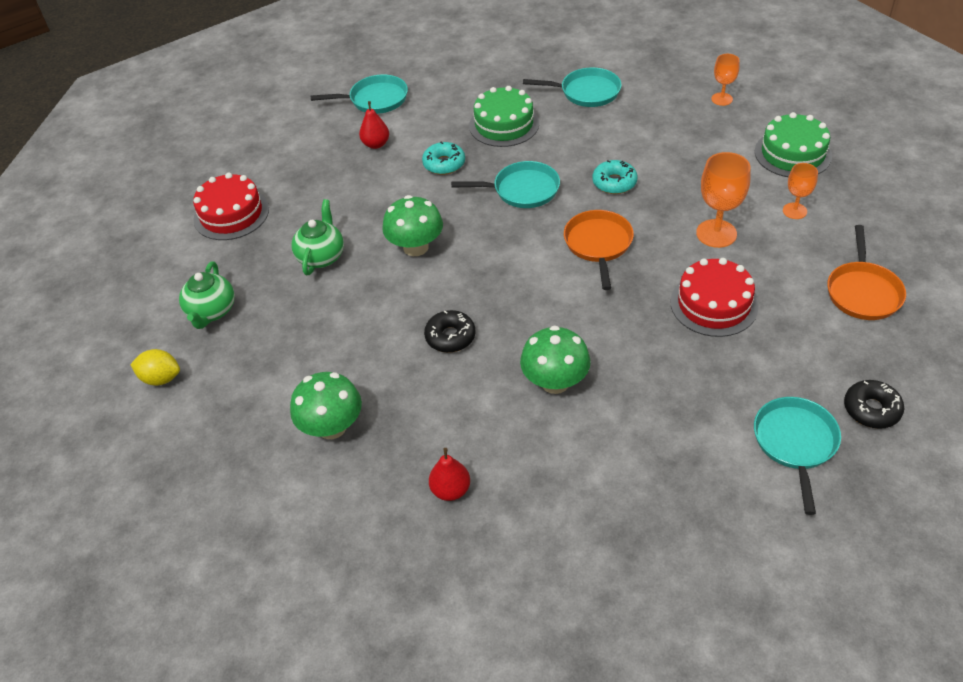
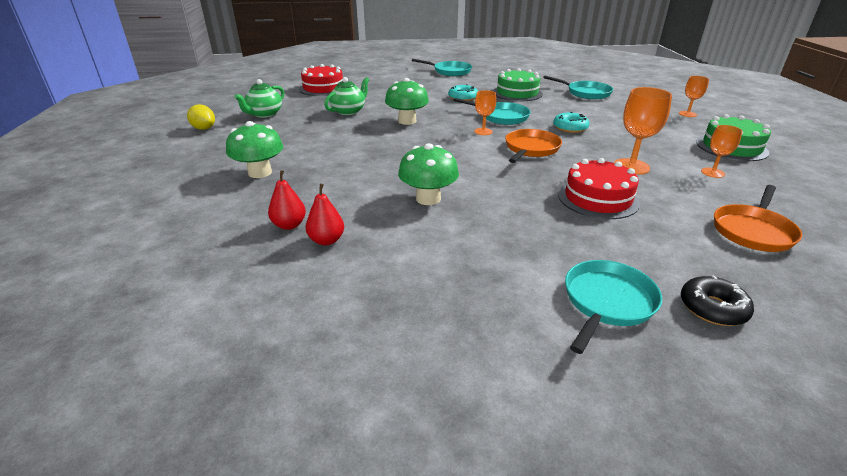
camera: 25 degrees right, 15 degrees down
red pear [359,101,389,149] -> red pear moved to [306,184,344,246]
black donut [424,310,475,353] -> none
none -> orange goblet [474,90,496,135]

